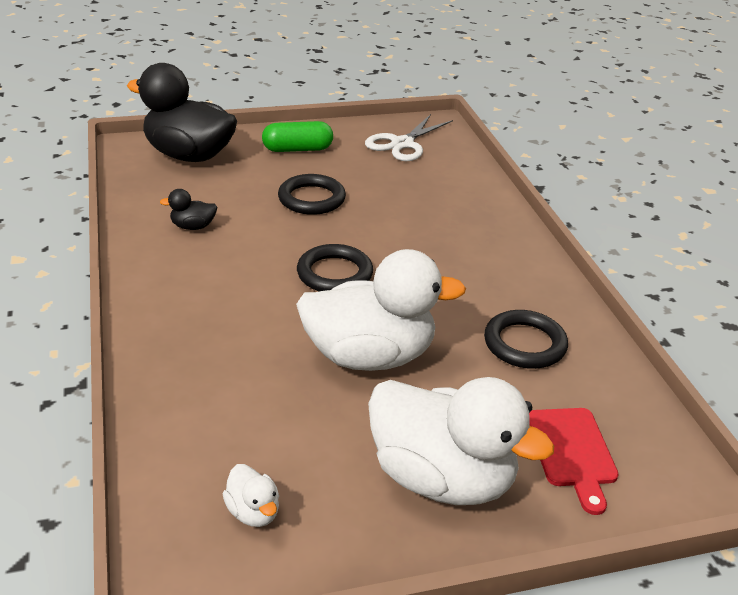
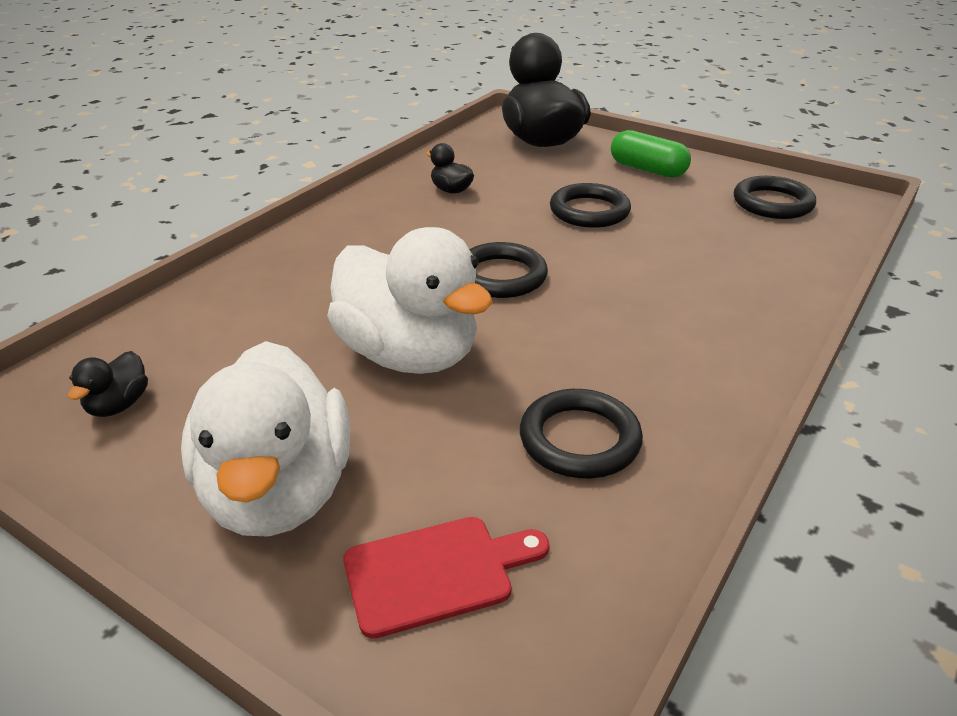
camera: 50 degrees right, 0 degrees up
white duck [223,464,279,527] -> black duck [68,351,148,417]
white scissors [365,114,453,161] -> black ring [734,176,816,219]
red cutting board [529,408,619,515] -> red cutting board turned 150 degrees counterclockwise [344,517,549,639]

